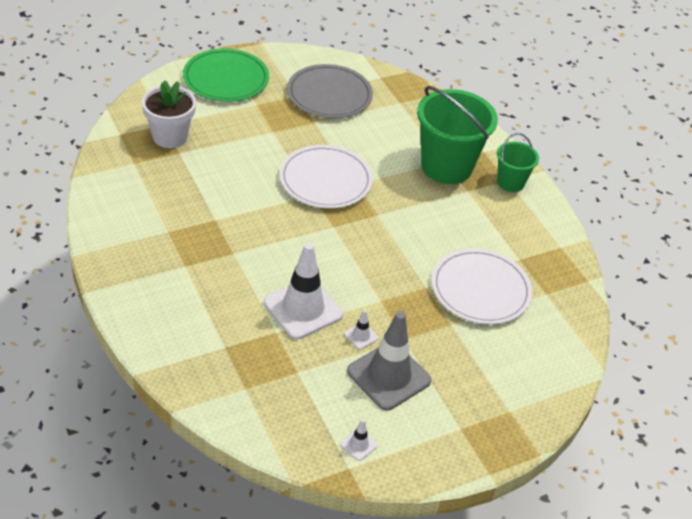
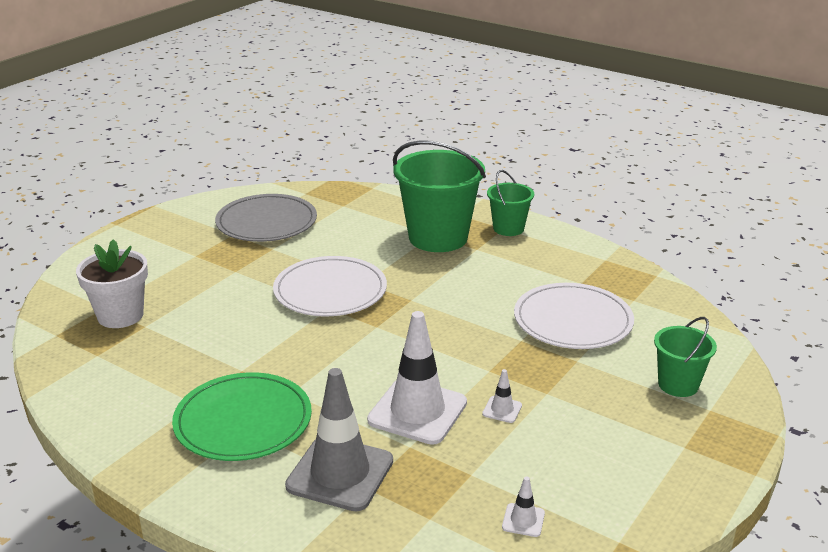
camera: 25 degrees left, 15 degrees down
green plate [183,48,269,102] -> green plate moved to [172,372,312,461]
white traffic cone [340,419,378,461] -> white traffic cone moved to [502,477,545,537]
grey traffic cone [347,311,431,411] -> grey traffic cone moved to [285,368,393,511]
none -> green bucket [654,317,717,397]

